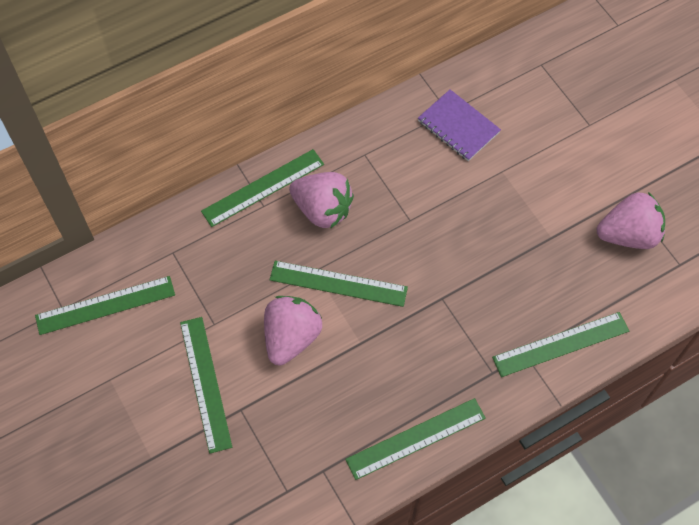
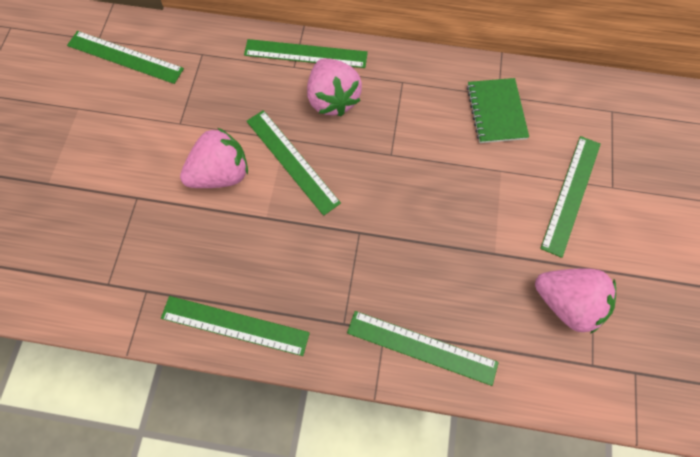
camera: 40 degrees right, 5 degrees up
green ruler [180,317,232,454] -> green ruler moved to [540,136,601,258]
purple notebook [418,89,501,161] -> green notebook [467,78,529,143]

